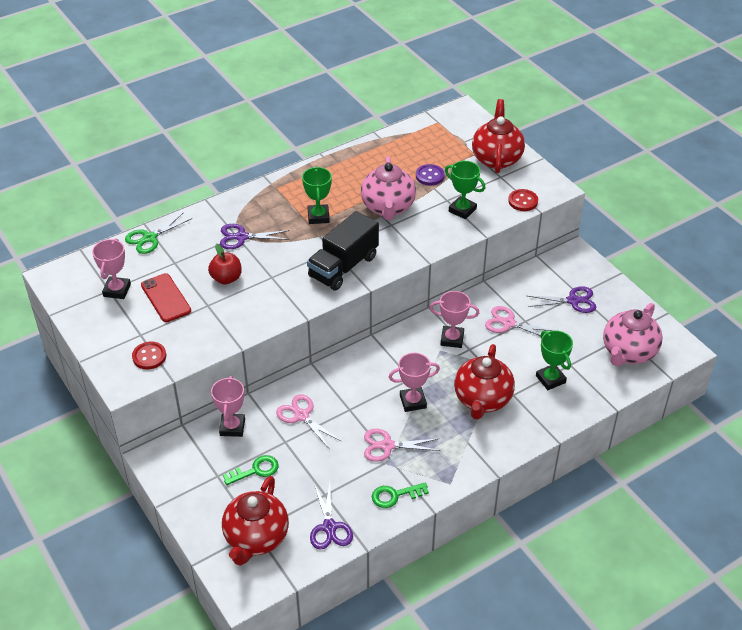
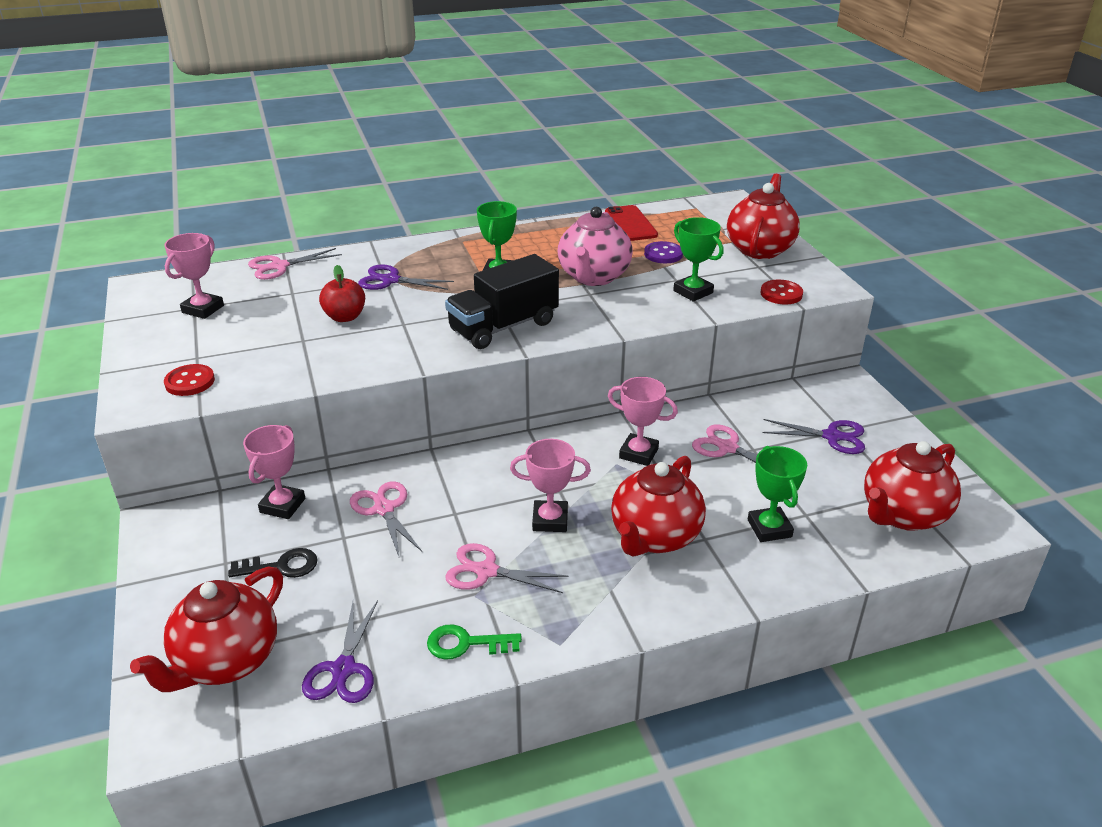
camera: 15 degrees right, 10 degrees down
green scissors [125,212,192,254] -> pink scissors [248,248,342,280]
red phone [141,273,191,322] -> red phone moved to [605,205,658,241]
green key [223,455,279,485] -> black key [228,548,318,578]
pink teapot [603,303,663,366] -> red teapot [864,441,961,531]

